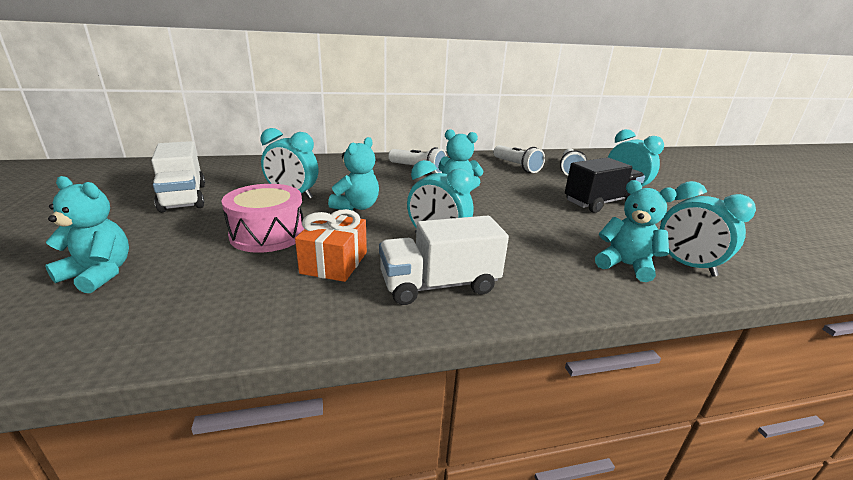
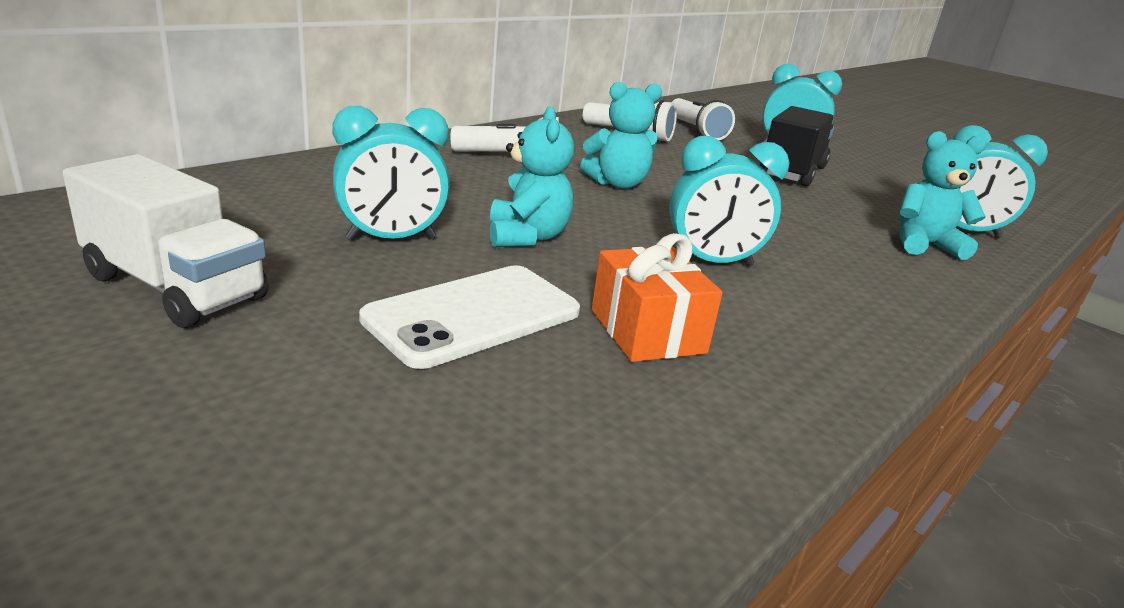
camera: 35 degrees left, 0 degrees up
turquoise teddy bear [45,176,129,293] -> none
pink drum [221,184,304,253] -> white phone [359,265,580,369]
white truck [379,216,509,305] -> none

